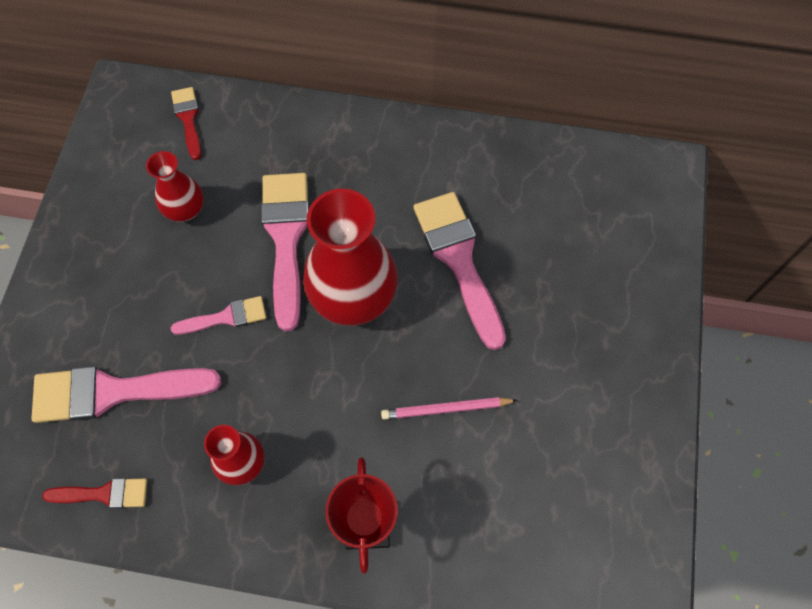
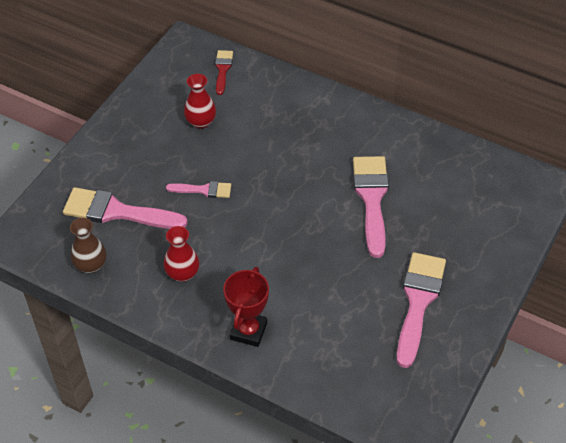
camera: 20 degrees right, 15 degrees down
red brush [42,478,147,508] -> brown vase [70,218,106,274]
pink brush [261,173,309,331] -> pink brush moved to [397,252,446,368]
red vase [303,189,398,326] -> none
pink pencil [381,397,518,419] -> none

